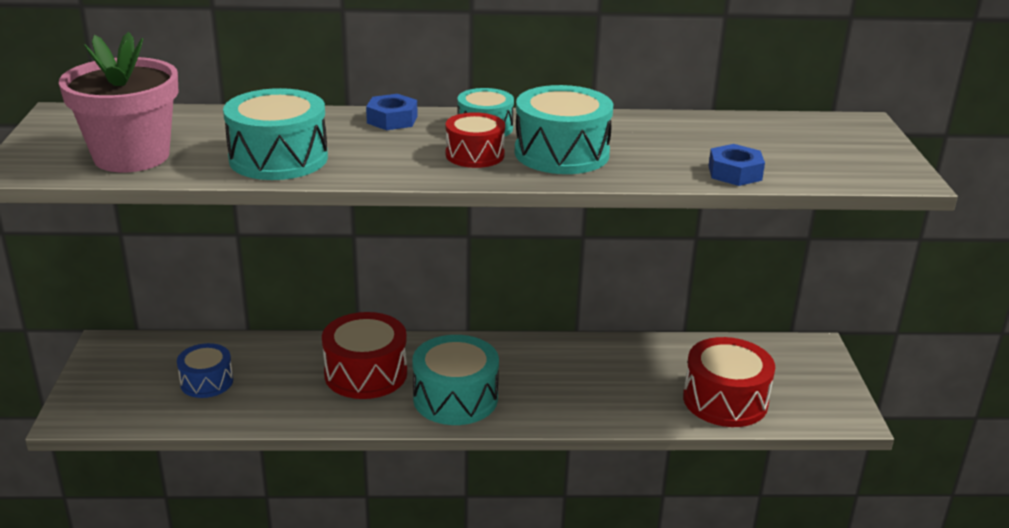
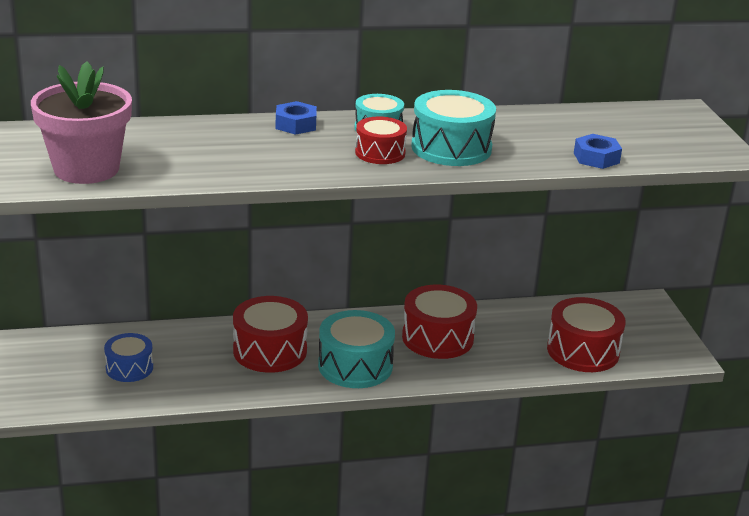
camera: 10 degrees left, 0 degrees up
turquoise drum [223,88,328,180] -> none
none -> red drum [402,285,477,359]

